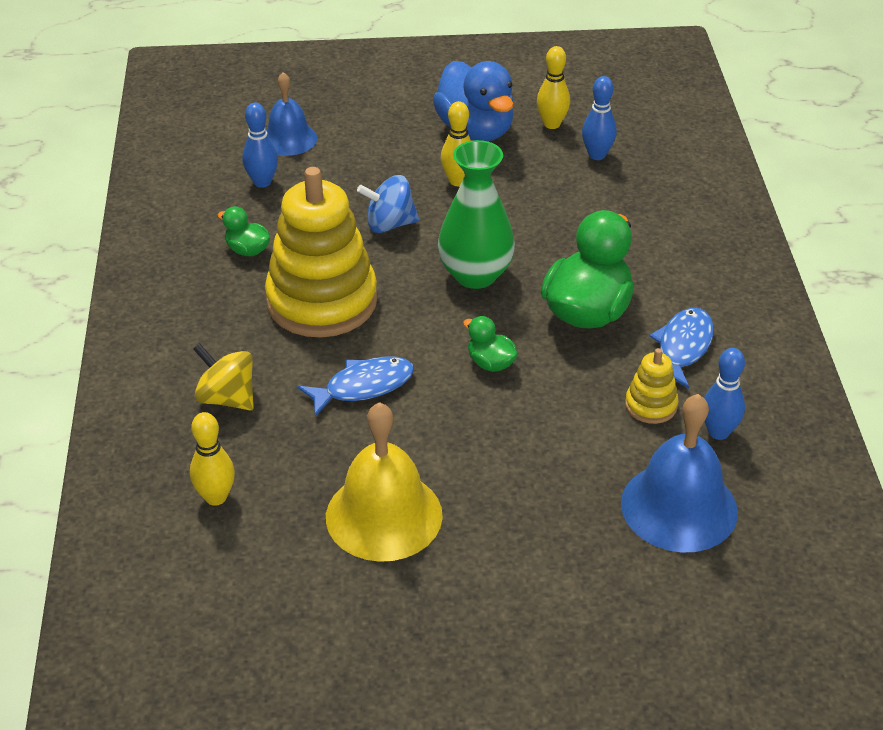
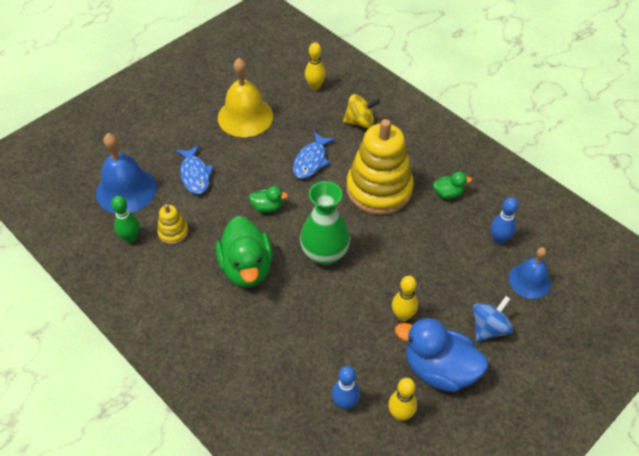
camera: 140 degrees right, 10 degrees up
blue spinning top [357,175,419,233] -> blue spinning top moved to [473,296,513,341]
blue fish [650,308,714,388] -> blue fish moved to [176,145,214,194]
blue bowling pin [704,348,745,440] -> green bowling pin [111,196,139,243]

